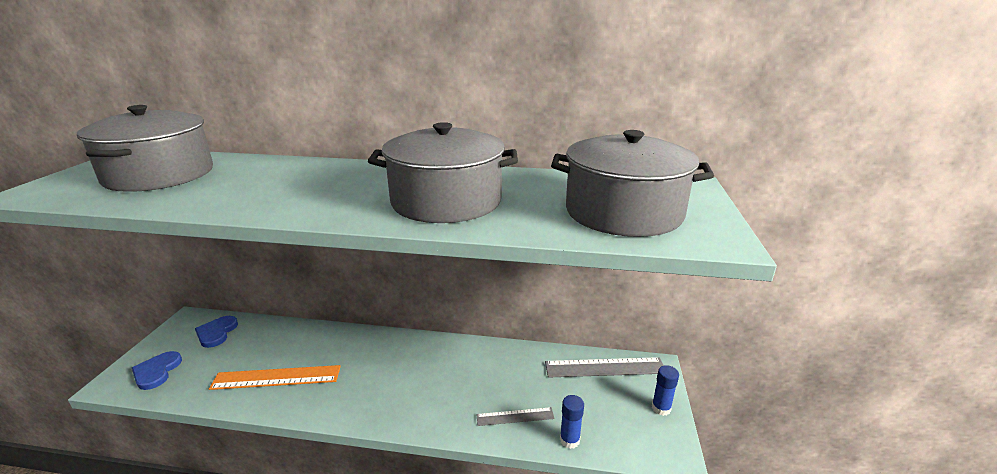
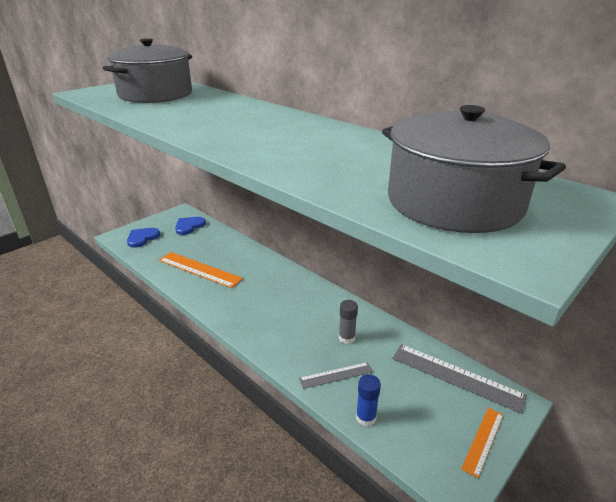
camera: 35 degrees right, 5 degrees up
grey pot [368,122,518,223] -> none
grey ruler [476,407,554,426] -> grey ruler turned 45 degrees counterclockwise [299,362,373,389]
blue glue stick [652,365,679,416] -> orange ruler [461,408,503,478]
none -> grey glue stick [339,300,358,344]

